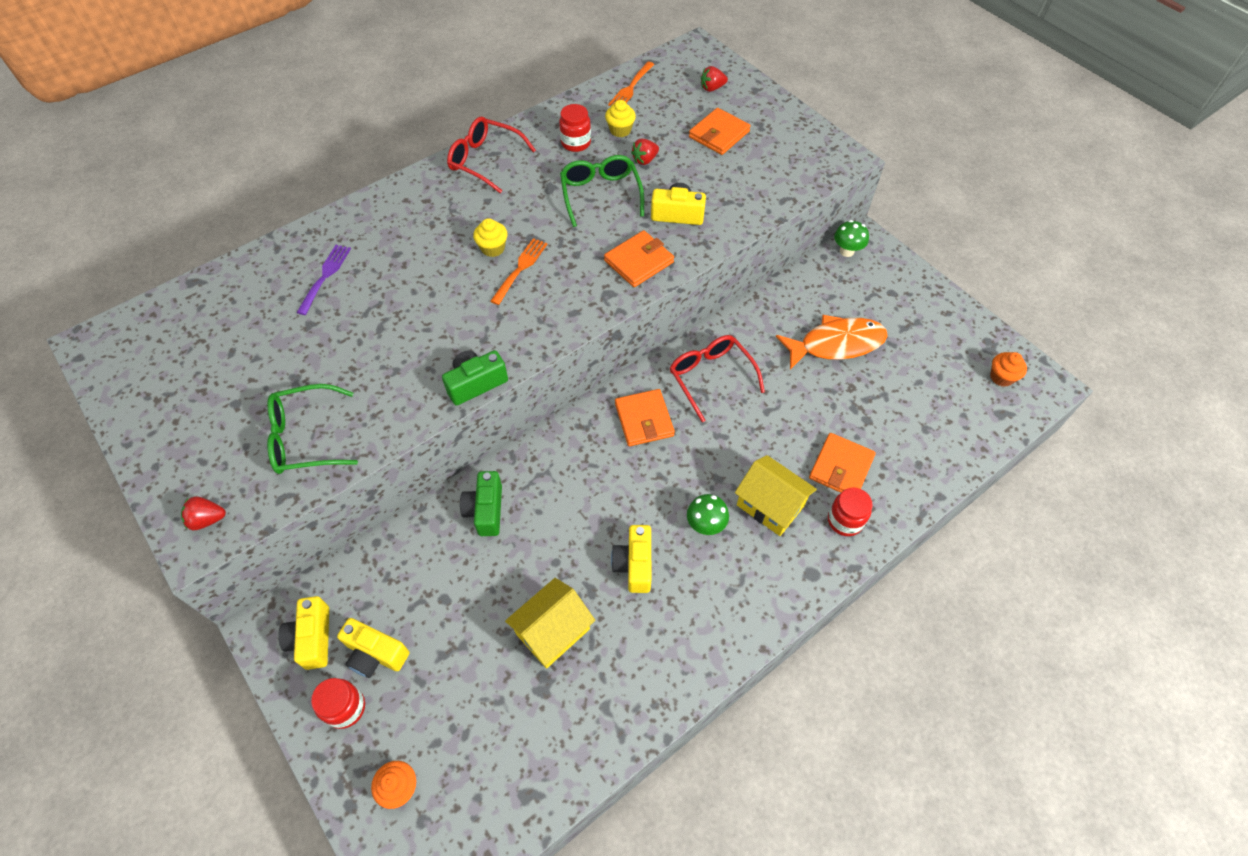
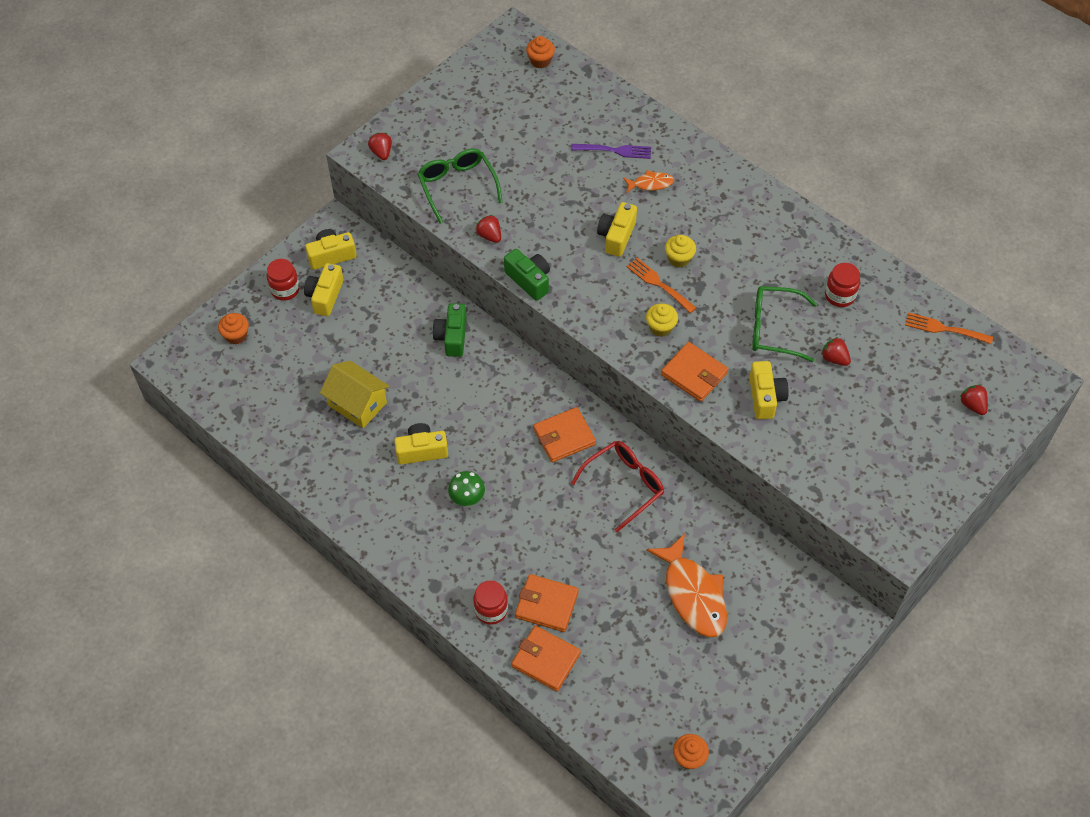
camera: 80 degrees right, 0 degrees up
red glasses [447,117,536,193] -> none
green camera [460,471,502,536] -> green camera turned 75 degrees counterclockwise [433,303,467,357]
orange fork [490,238,548,305] -> orange fork turned 150 degrees counterclockwise [626,258,696,313]
green glasses [560,155,644,227] -> green glasses turned 150 degrees counterclockwise [752,286,817,362]
yellow cupcake [605,100,636,137] -> yellow cupcake moved to [646,303,678,337]
orange wallet [689,108,751,155] -> orange wallet moved to [511,626,581,691]
yellow house [735,455,817,536] -> none
green mushroom [834,220,869,257] -> none
none -> red strawberry [476,215,501,243]
none -> orange cupcake [526,36,555,68]
none -> yellow camera [597,202,637,257]
none -> orange fish [623,170,674,193]

